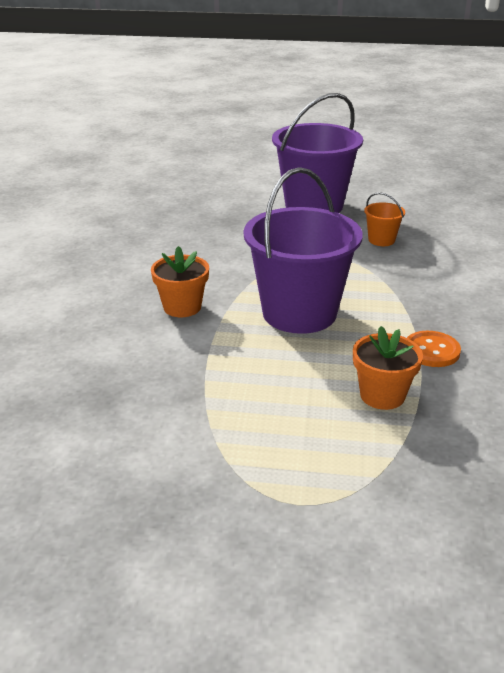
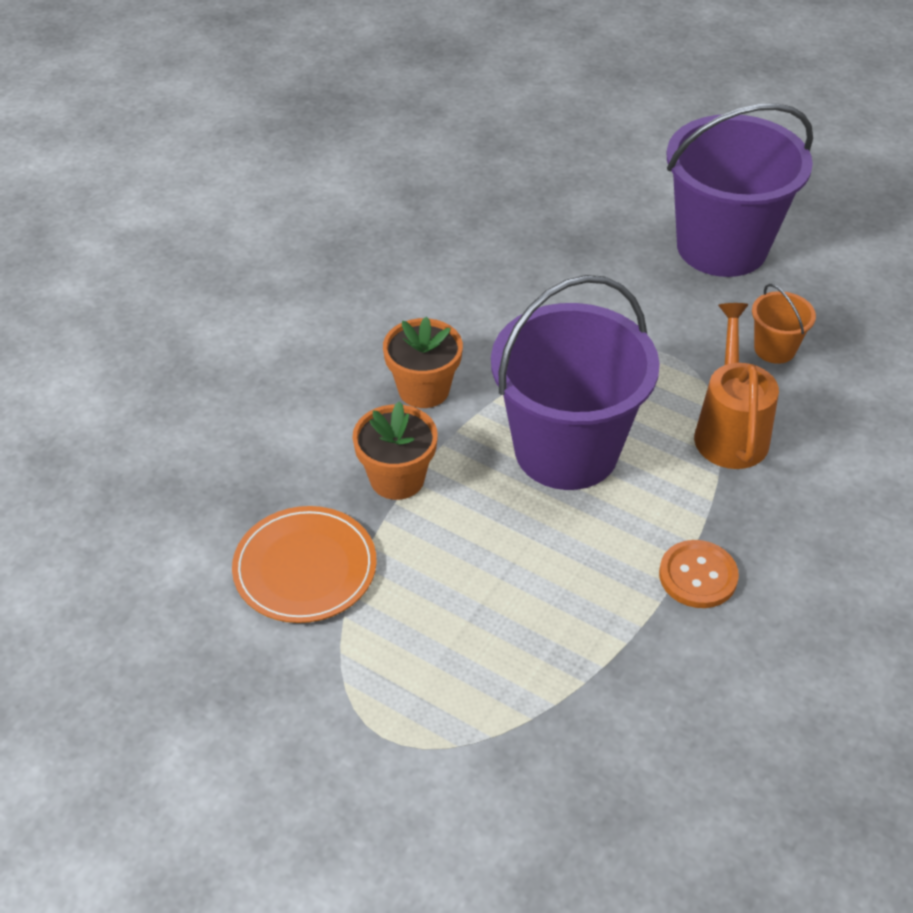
camera: 25 degrees right, 15 degrees up
orange flower pot [353,326,423,410] -> orange flower pot moved to [352,401,438,500]
none -> orange plate [232,506,377,623]
none -> orange watering can [694,303,779,469]

